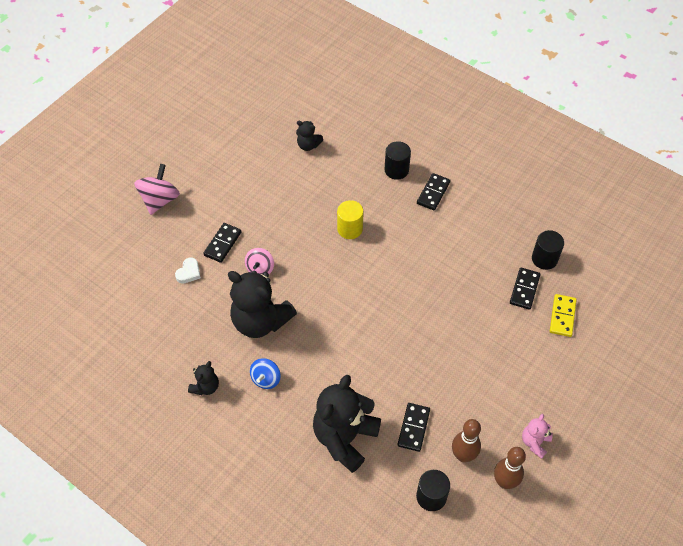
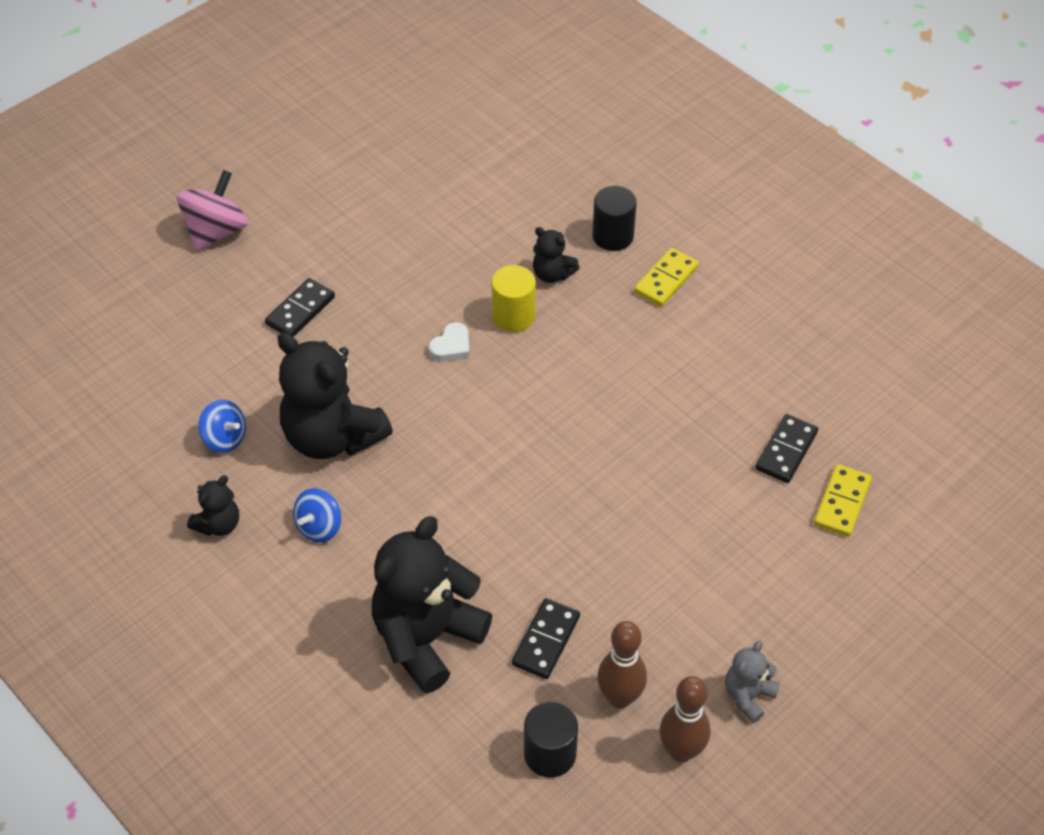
camera: 10 degrees right, 5 degrees down
white heart [175,257,201,284] -> white heart moved to [429,322,469,362]
pink spinning top [245,248,274,274] -> none
black teddy bear [296,121,323,151] -> black teddy bear moved to [533,227,580,283]
black domino [417,173,451,211] -> yellow domino [634,248,699,307]
pink teddy bear [522,414,553,459] -> grey teddy bear [725,641,780,723]
black cylinder [532,230,564,270] -> none
none -> blue spinning top [198,400,246,453]

